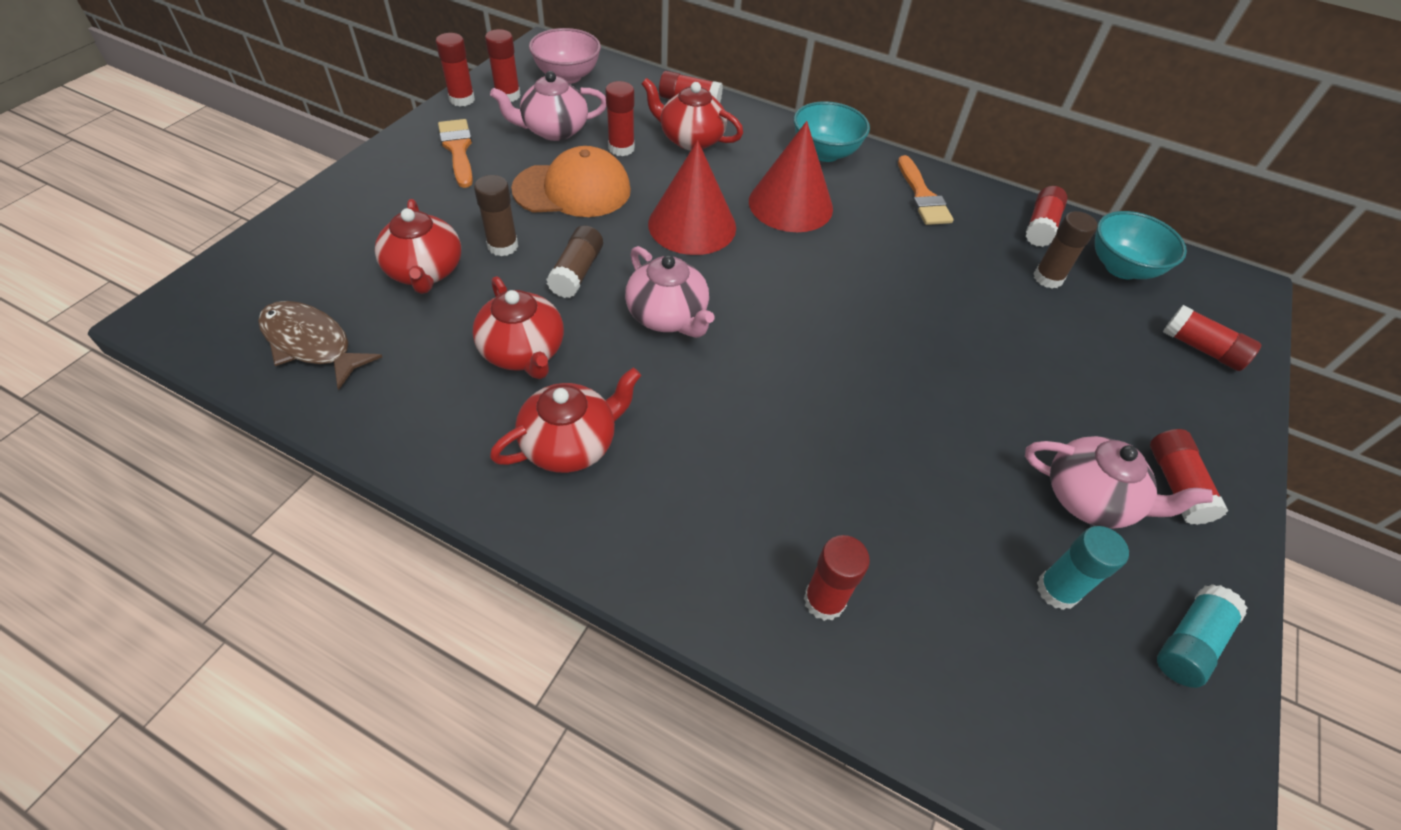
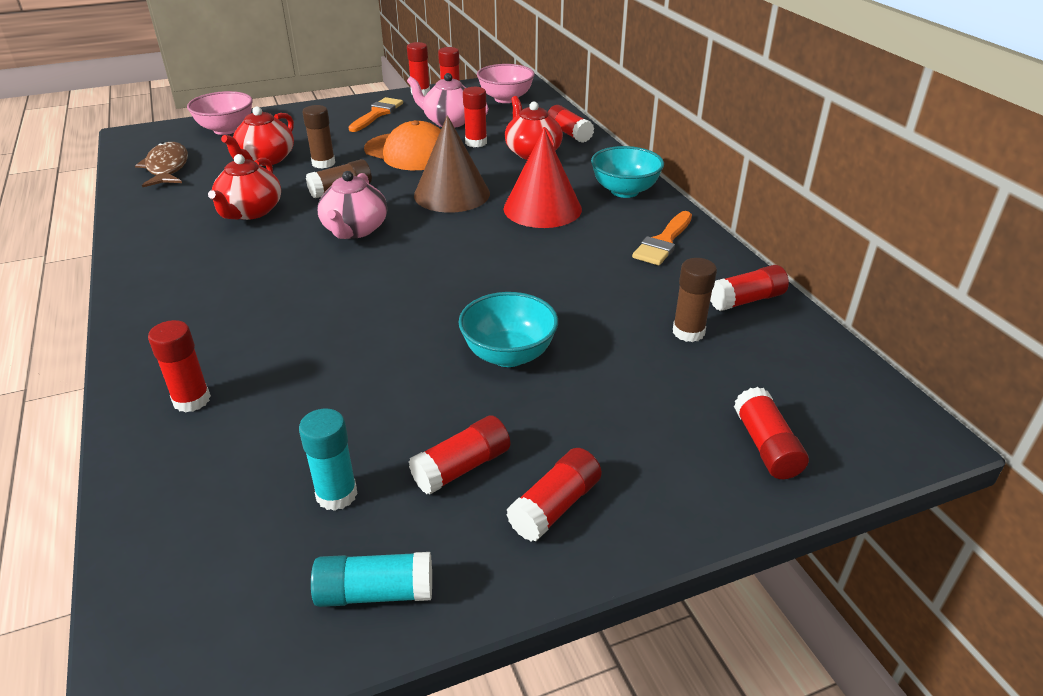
camera: 45 degrees right, 15 degrees down
red teapot [490,368,641,473] -> none
red cone [648,140,736,255] -> brown cone [414,115,490,213]
pink teapot [1025,436,1213,529] -> red glue stick [409,415,510,494]
turquoise bowl [1095,211,1187,279] -> turquoise bowl moved to [458,292,558,367]
none -> pink bowl [187,91,253,135]

